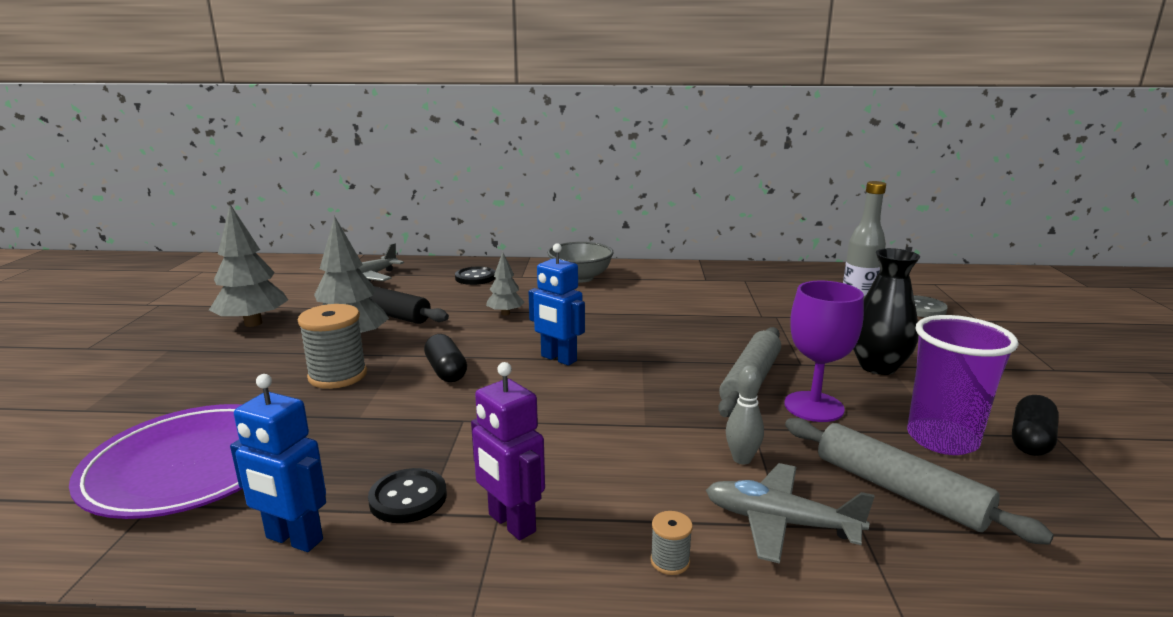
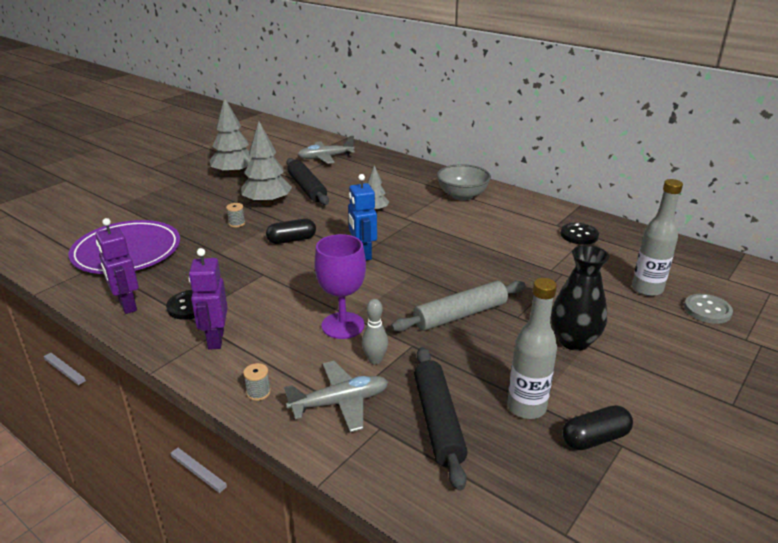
camera: 35 degrees right, 10 degrees up
blue robot [230,374,326,552] -> purple robot [96,218,139,314]
grey spool [298,304,367,389] -> grey spool [226,203,245,227], size x0.46
black capsule [424,334,467,382] -> black capsule turned 60 degrees clockwise [266,218,316,244]
black button [455,267,496,285] -> black button moved to [561,223,599,245]
grey plane [706,463,875,564] -> grey plane turned 105 degrees clockwise [284,361,388,432]
purple goblet [784,281,864,422] -> purple goblet moved to [314,234,366,339]
grey rolling pin [785,418,1054,545] -> black rolling pin [414,347,468,491]
purple cup [907,315,1019,455] -> grey bottle [507,278,557,419]

